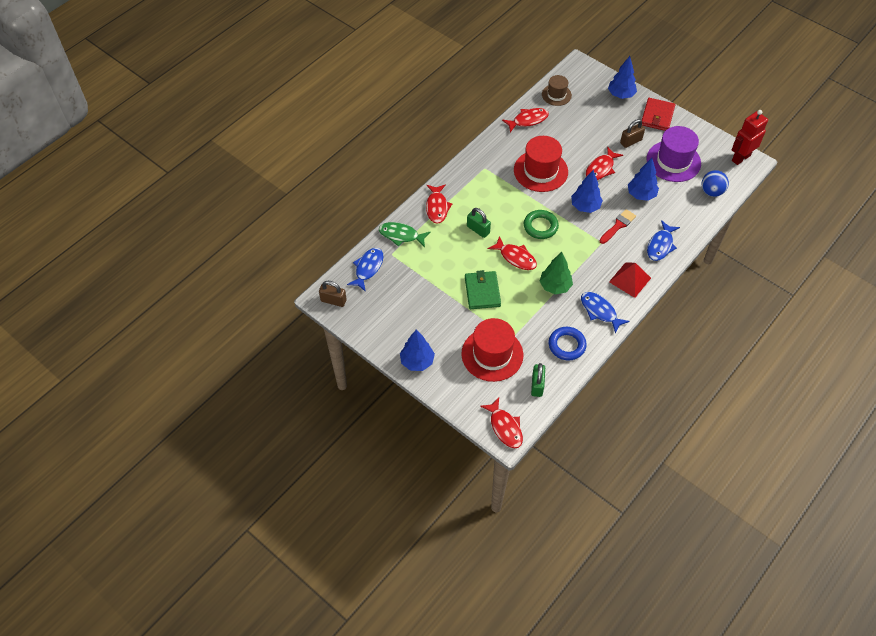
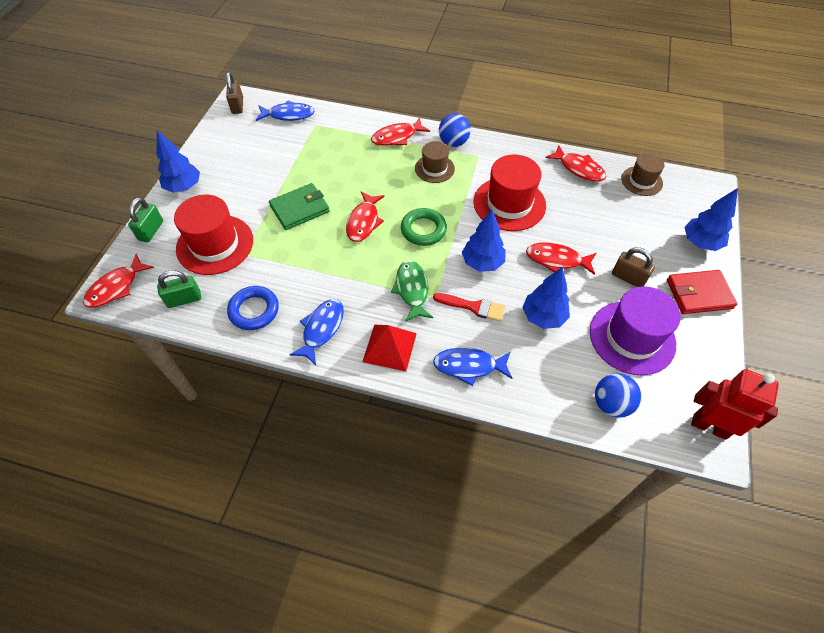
camera: 65 degrees right, 0 degrees up
green fish [379,222,430,247] -> green fish moved to [391,260,433,322]
green padlock [467,208,491,238] -> green padlock moved to [128,197,163,242]
green tree [540,252,573,295] -> none
none -> brown hat [415,141,455,183]
none -> blue ball [439,113,471,147]

